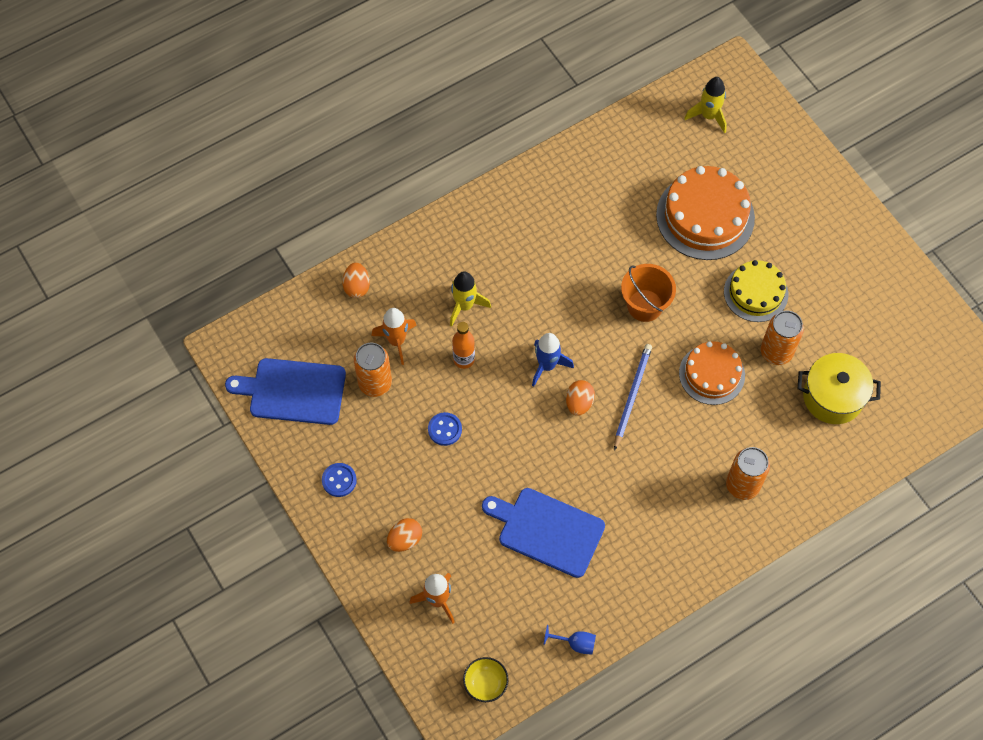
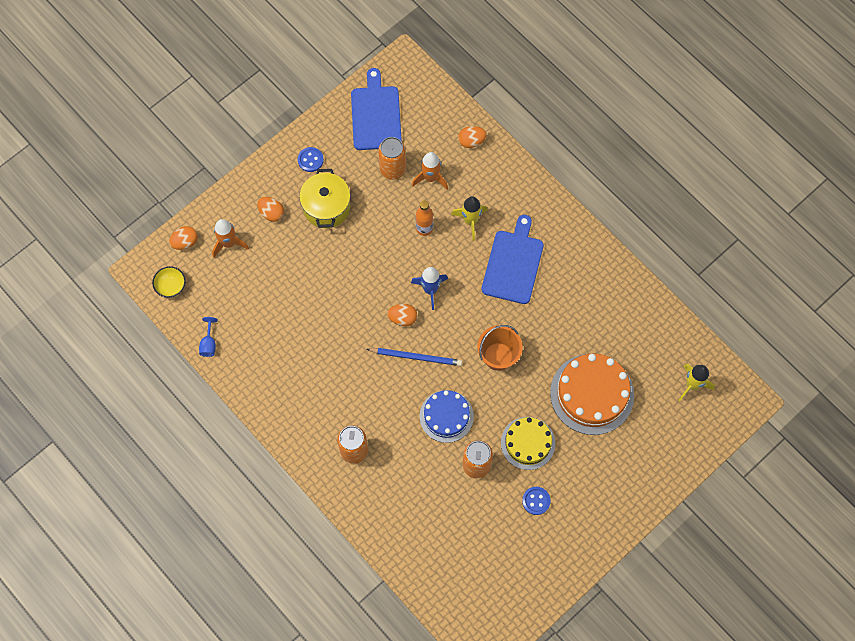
camera: 80 degrees right, 5 degrees up
blue button [428,412,462,446] -> blue button moved to [522,487,551,515]
blue cutting board [482,488,605,578] -> blue cutting board moved to [482,215,544,304]
orange cake [679,341,745,405] -> blue cake [420,390,474,443]
yellow pot [798,353,881,424] -> yellow pot moved to [299,169,350,228]
none -> orange egg [169,226,198,250]

